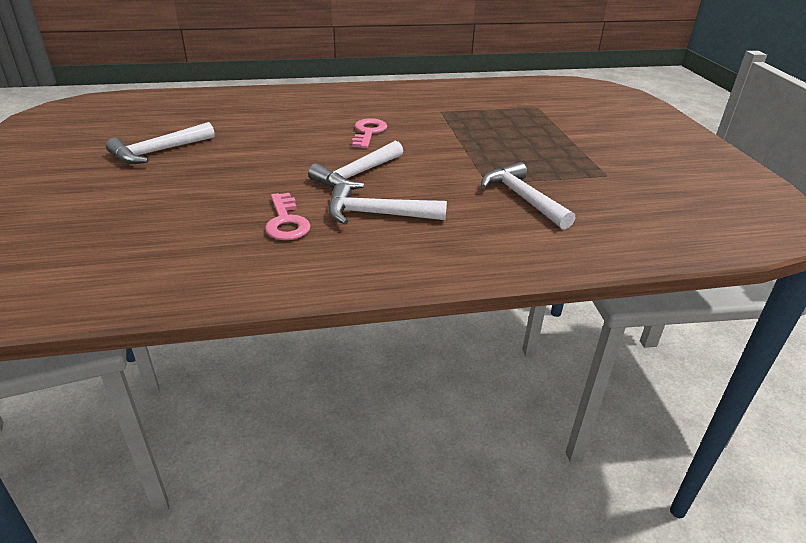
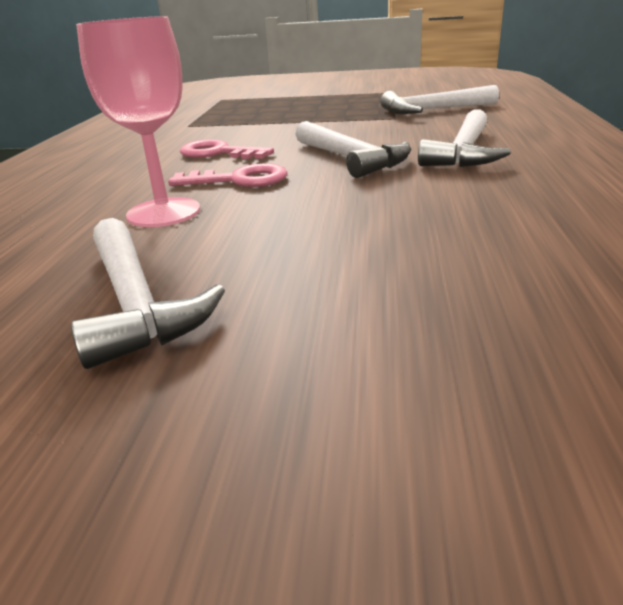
camera: 70 degrees left, 5 degrees down
pink key [265,193,311,240] -> pink key moved to [168,163,288,187]
none -> pink goblet [76,16,200,227]

